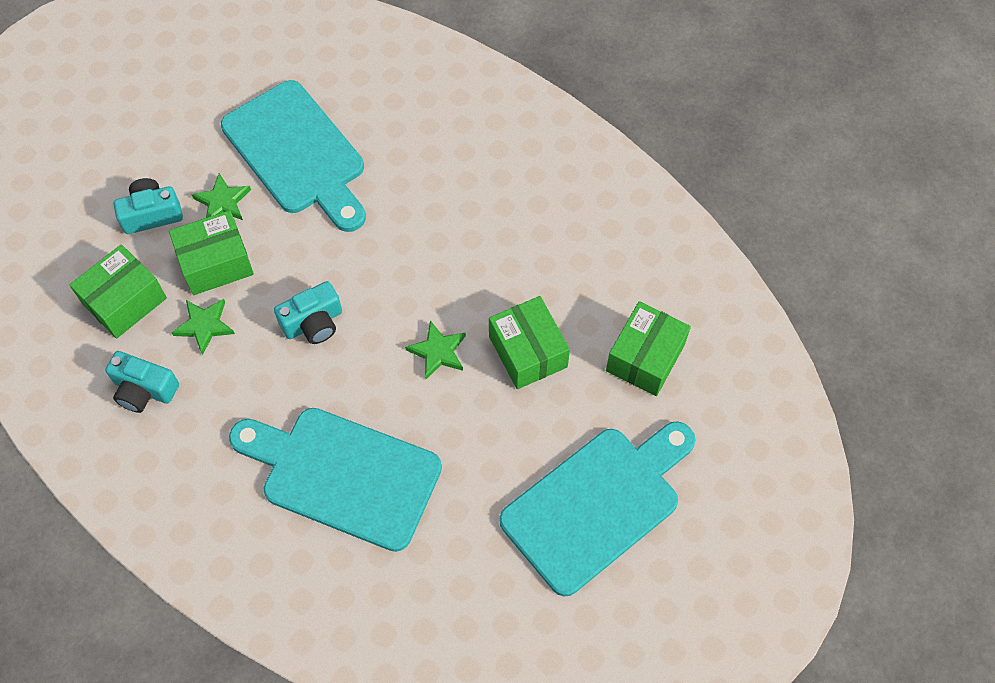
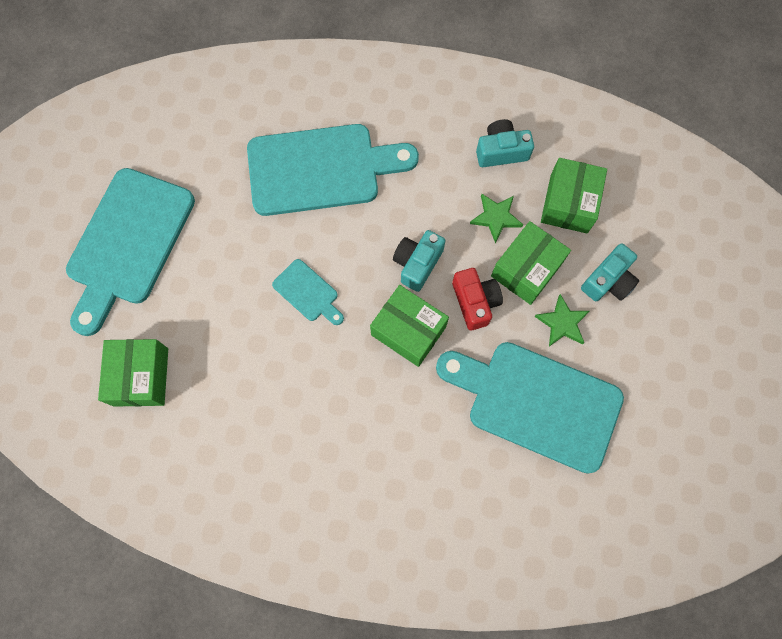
camera: 150 degrees right, 10 degrees up
green star [405,320,466,379] -> turquoise cutting board [272,259,344,325]
green box [489,296,570,389] -> green box moved to [370,285,449,367]
none -> red camera [452,268,503,330]

